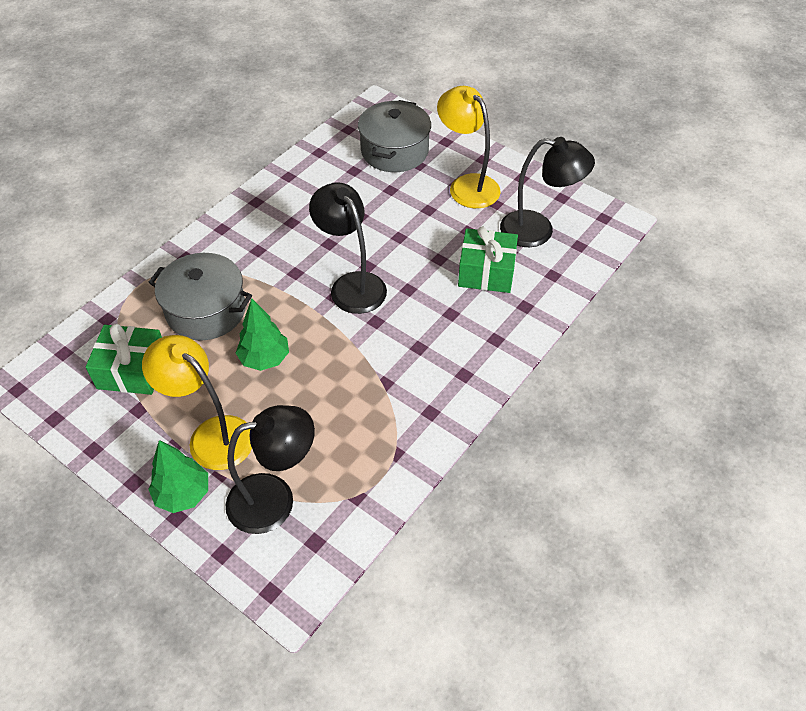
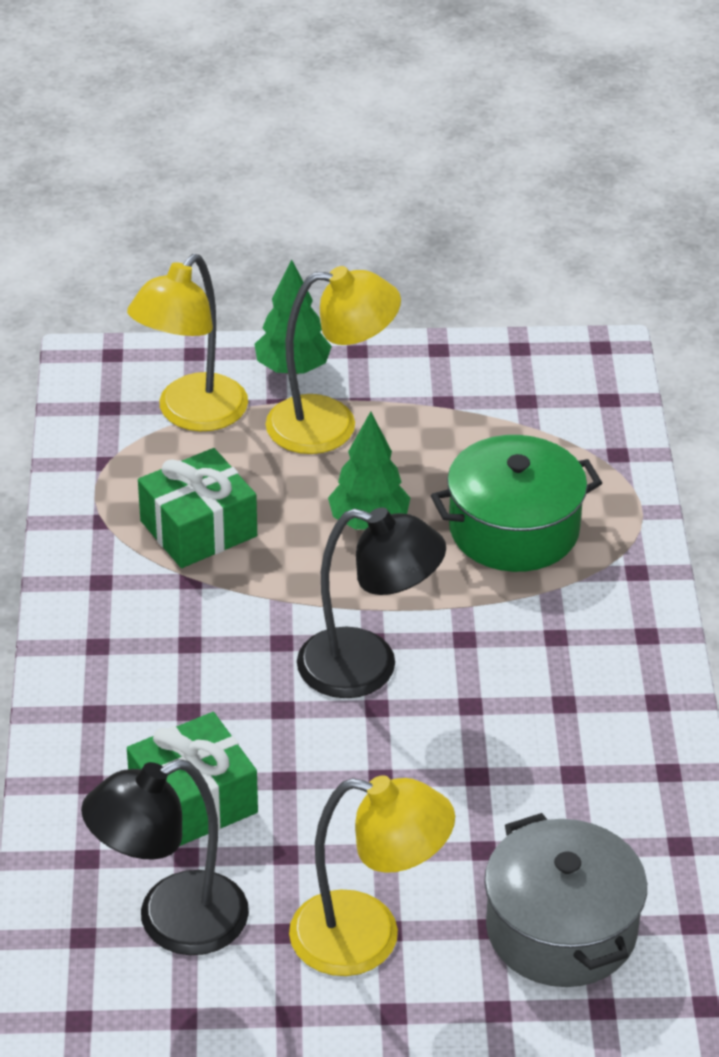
camera: 140 degrees right, 10 degrees down
green gift [85,324,162,395] -> green gift moved to [138,448,257,568]
grey pot [148,253,252,341] -> green pot [431,435,602,572]
black lamp [226,405,315,534] -> yellow lamp [127,254,248,431]

